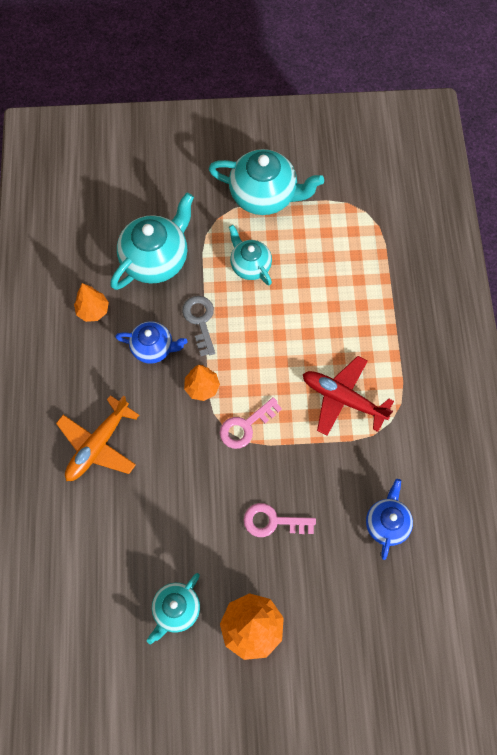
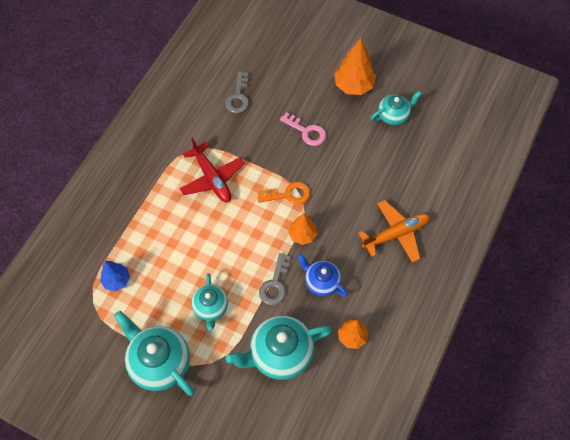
camera: 150 degrees left, 5 degrees down
pink key [220,397,282,449] -> orange key [257,182,310,204]
blue teapot [366,479,413,560] -> grey key [225,71,249,113]
none -> blue tree [100,261,130,291]

